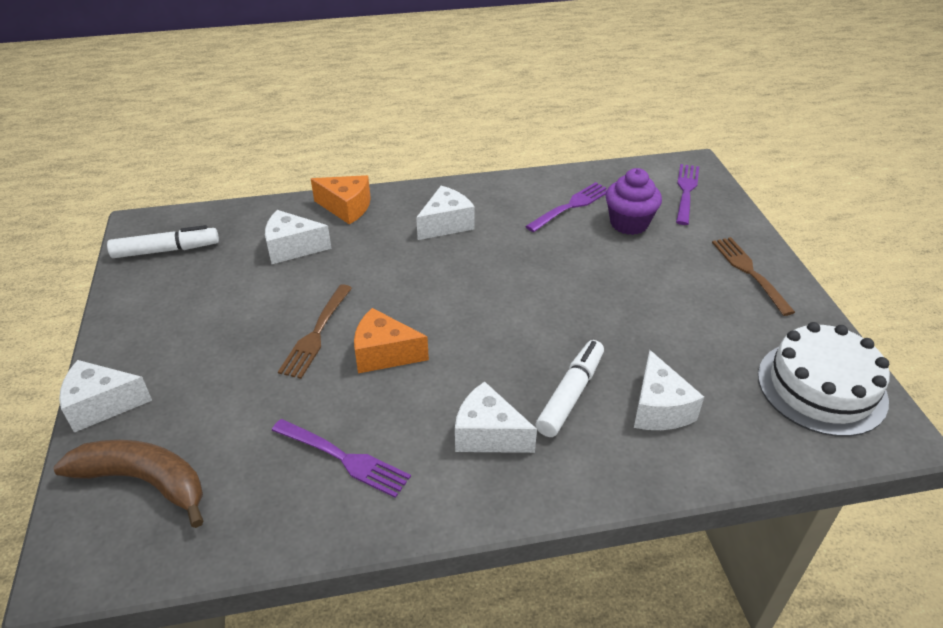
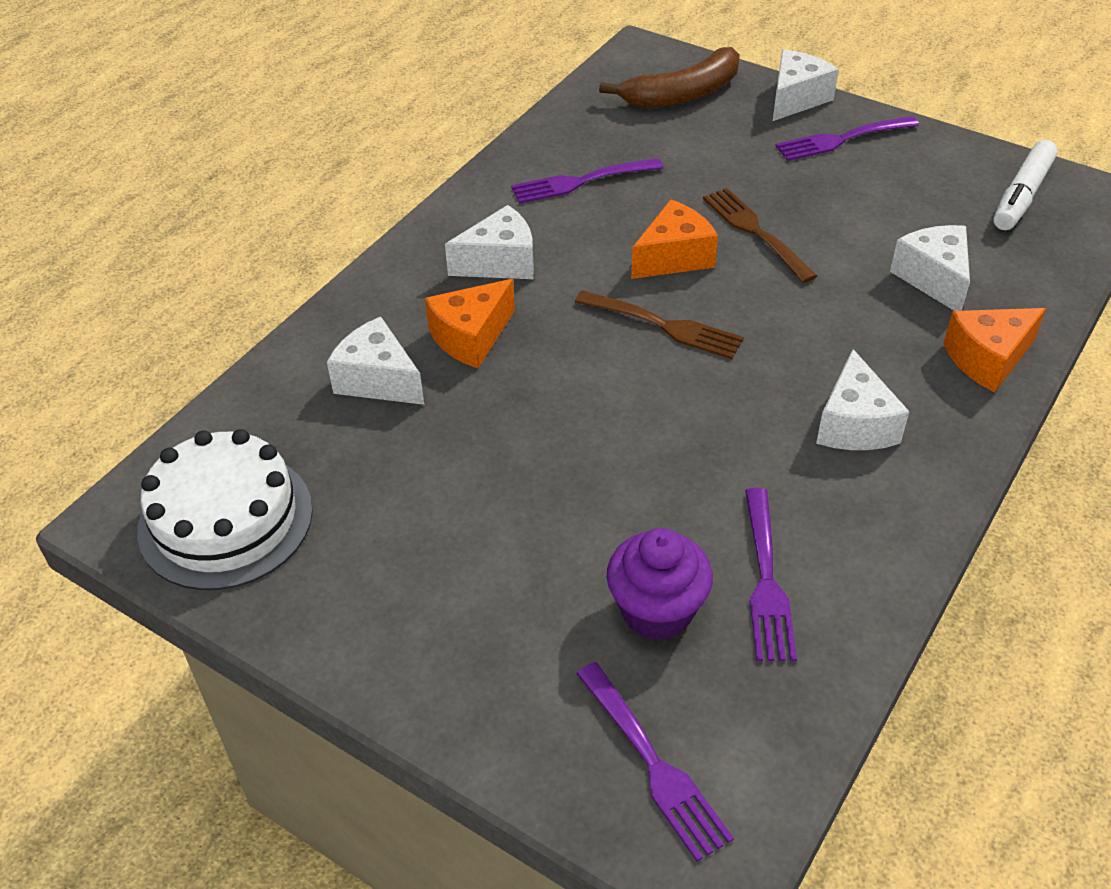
camera: 135 degrees right, 5 degrees up
white cheese [265,210,332,264] -> white cheese turned 60 degrees counterclockwise [890,225,970,311]
white marker [536,340,604,437] -> orange cheese [425,279,515,368]
brown fork [712,237,795,316] -> brown fork moved to [575,290,744,359]
none -> purple fork [775,116,919,161]

